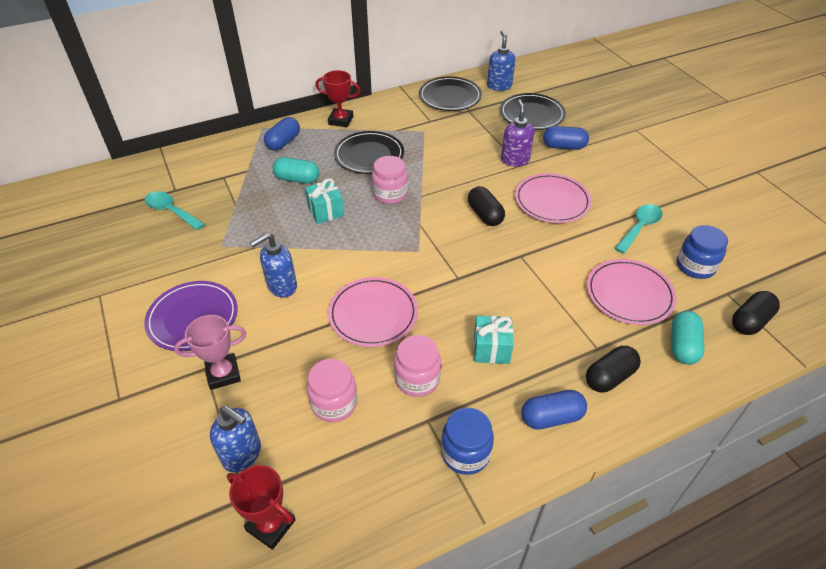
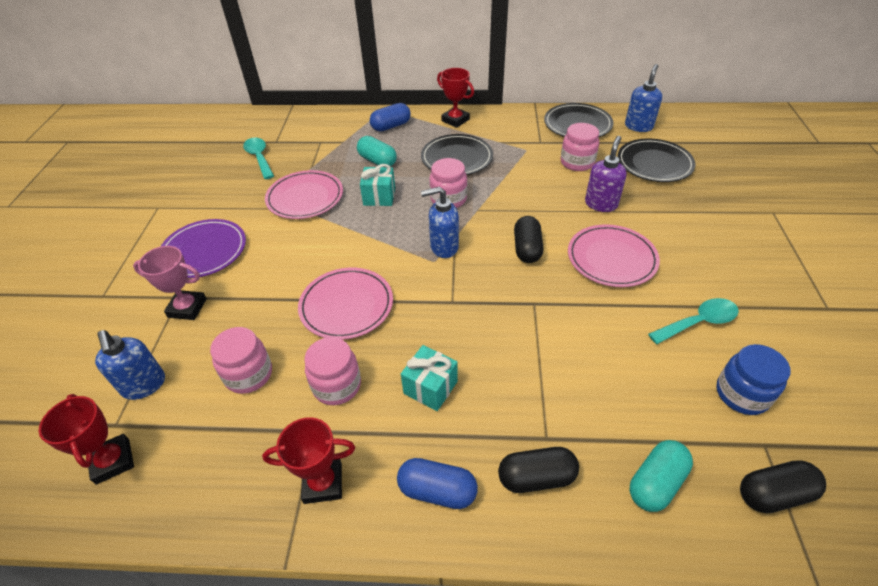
camera: 30 degrees right, 0 degrees up
blue soap dispenser [250,232,297,298] -> blue soap dispenser moved to [421,187,459,258]
blue jar [441,408,494,475] -> red trophy [262,417,355,504]
blue capsule [543,126,589,150] -> none
pink plate [587,259,677,325] -> pink plate moved to [265,170,343,219]
none -> pink jar [561,123,599,171]

